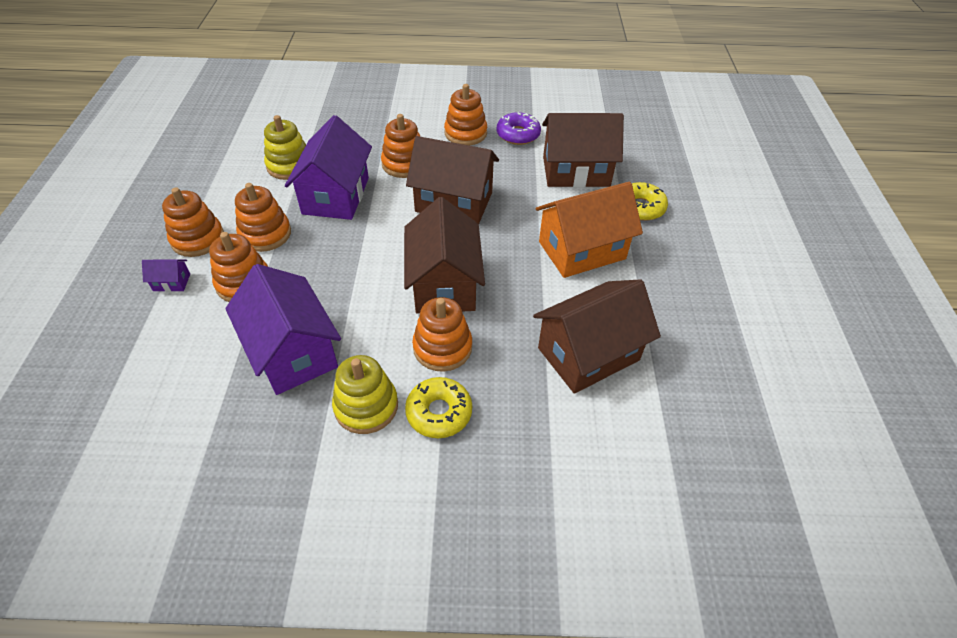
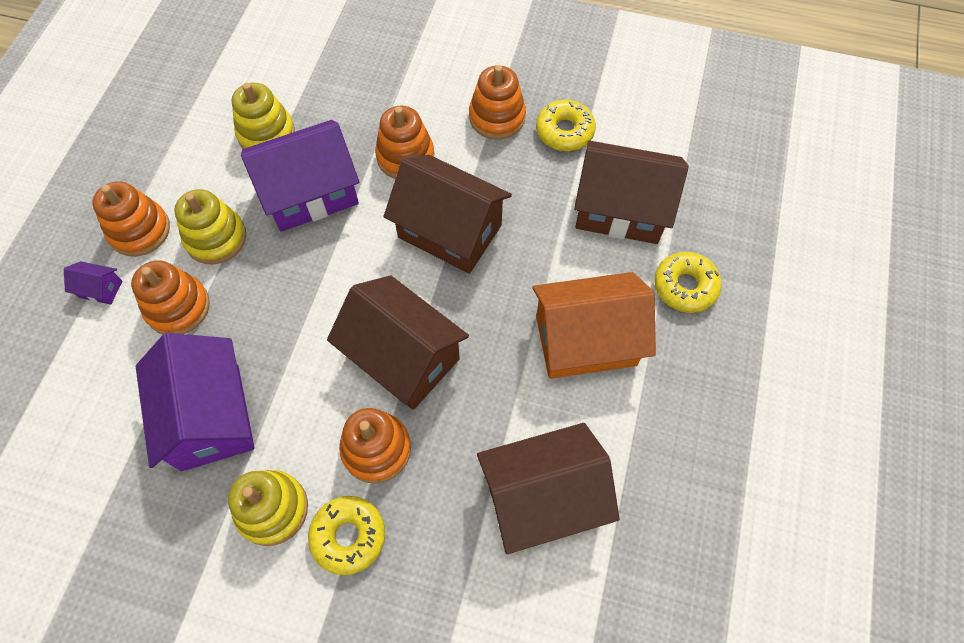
camera: 15 degrees right, 15 degrees up
orange stacking toy [235,183,291,252] -> yellow stacking toy [174,189,246,265]
purple house [285,115,372,220] -> purple house turned 45 degrees clockwise [241,120,359,232]
brown house [404,197,485,314] -> brown house turned 60 degrees counterclockwise [327,275,469,410]
purple donut [496,112,541,145] -> yellow donut [536,100,596,151]

